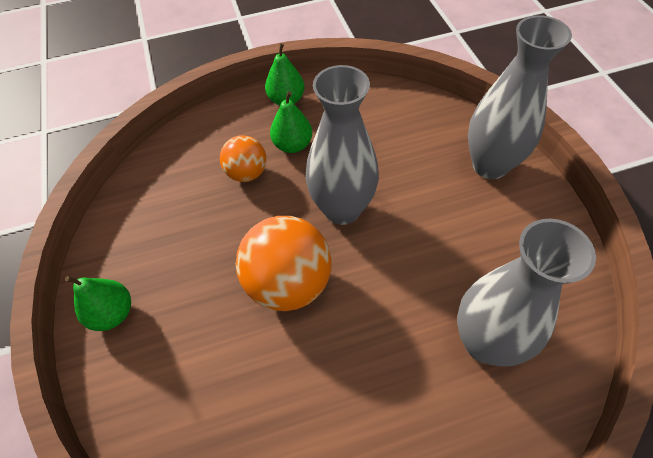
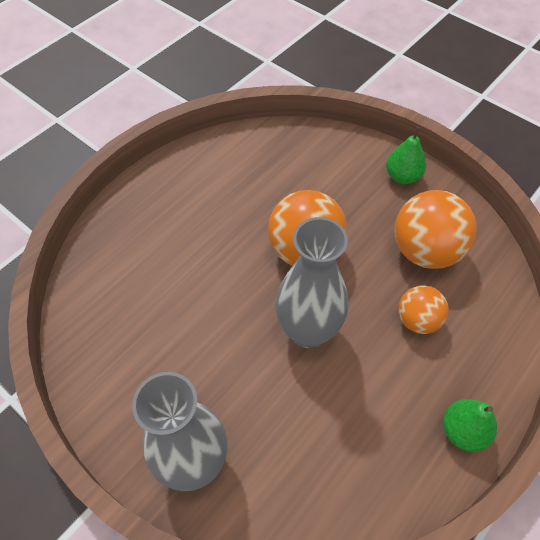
camera: 145 degrees right, 0 degrees up
green pear [270,91,312,153] -> none
grey vase [457,219,596,366] -> none
none -> orange ball [394,190,477,269]

